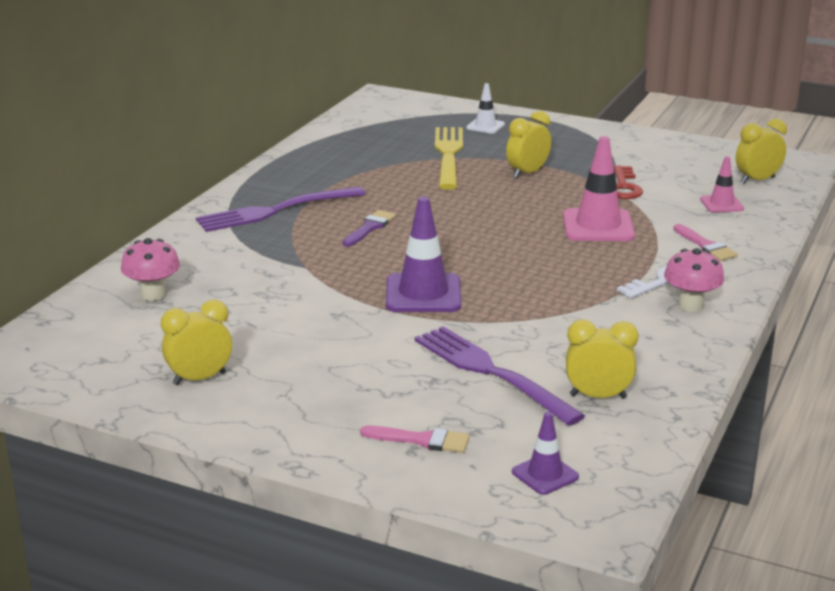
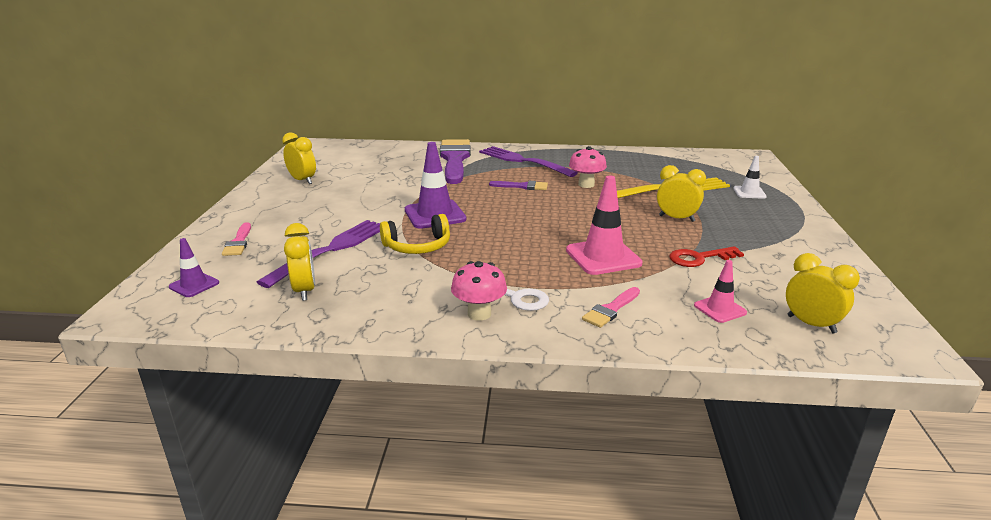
camera: 70 degrees right, 0 degrees up
pink mushroom [121,238,180,301] -> pink mushroom moved to [569,146,607,188]
none -> yellow headphones [380,214,450,254]
none -> purple brush [440,139,471,184]

